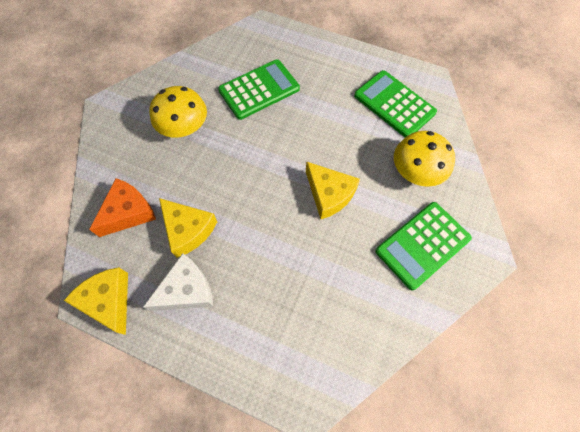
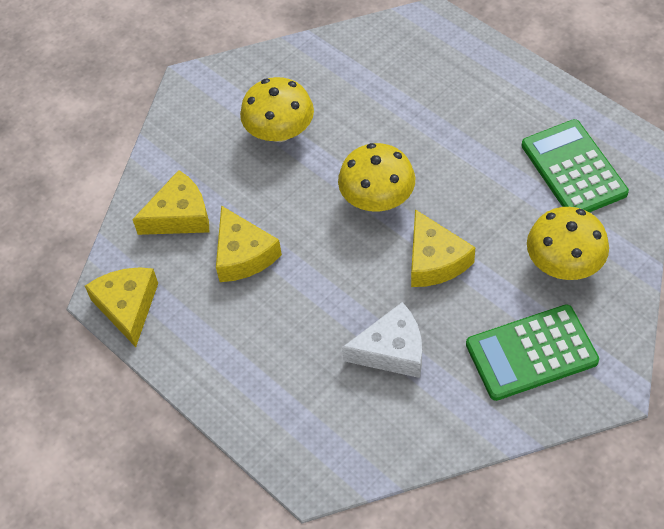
camera: 25 degrees right, 10 degrees down
orange cheese [89,178,156,237] -> yellow cheese [132,170,209,235]
white cheese [143,253,213,311] -> white cheese moved to [342,302,422,378]
green calculator [218,59,300,120] -> none
none -> yellow mushroom [338,143,415,212]

